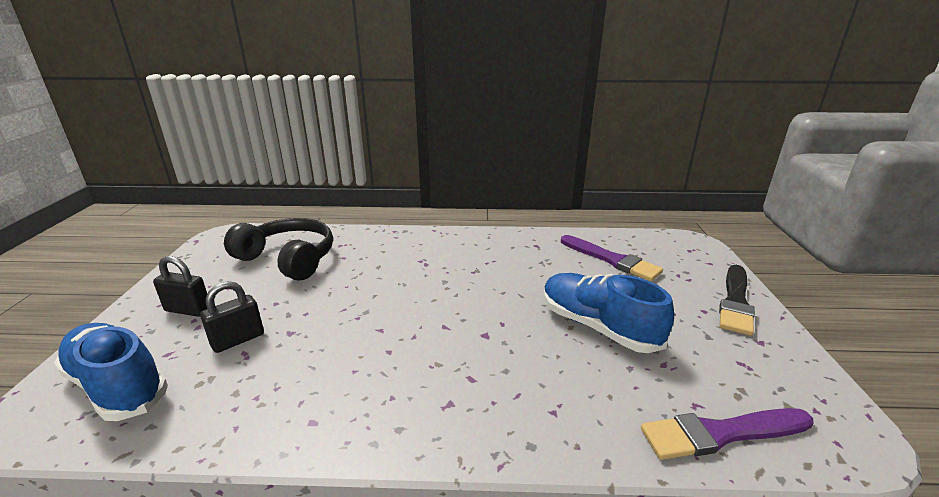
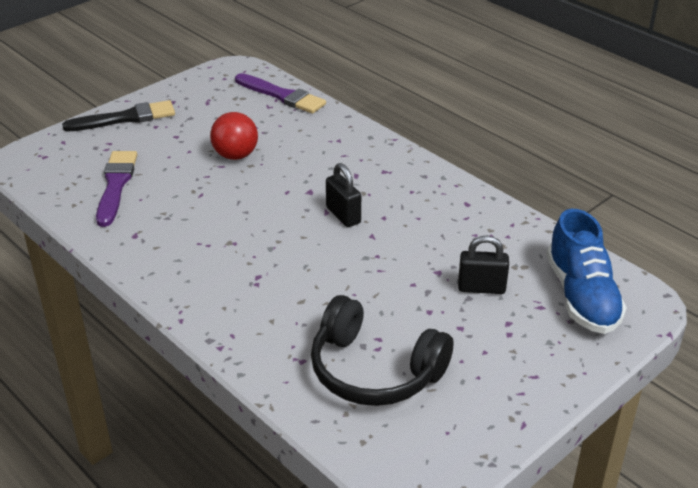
camera: 135 degrees left, 10 degrees up
black padlock [153,256,207,317] -> black padlock moved to [326,163,361,227]
black headphones [224,218,333,281] -> black headphones turned 45 degrees counterclockwise [311,295,453,406]
blue shoe [544,273,674,353] -> red ball [210,112,258,160]

